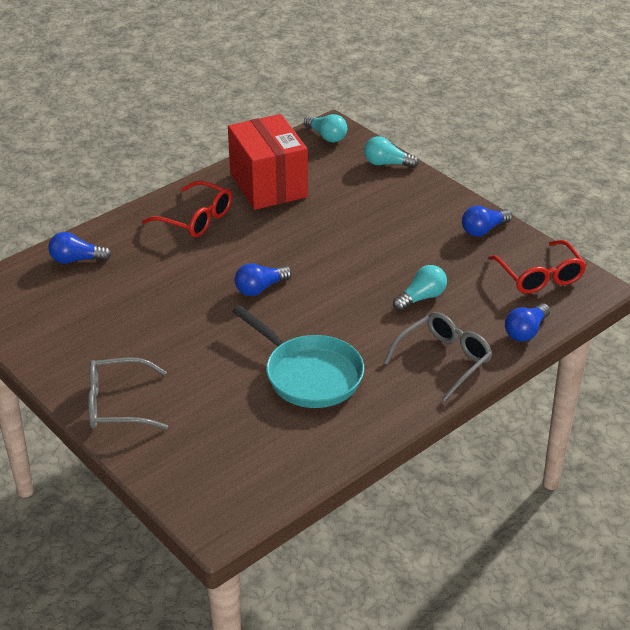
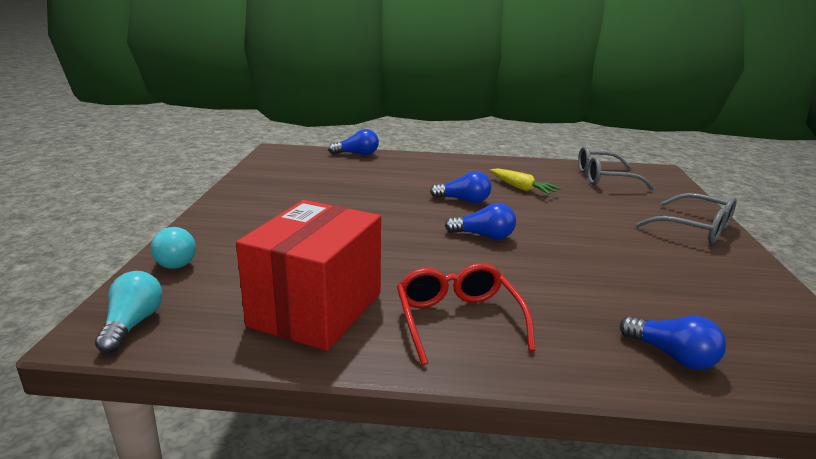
camera: 135 degrees left, 15 degrees down
turquoise pan [232,305,364,408] -> yellow carrot [490,168,561,194]
grey glasses [384,312,492,401] -> grey glasses moved to [578,146,655,190]
turquoise light bulb [393,265,447,311] -> none
blue light bulb [462,206,513,237] -> blue light bulb moved to [430,171,491,203]
red glasses [488,240,586,294] -> none

